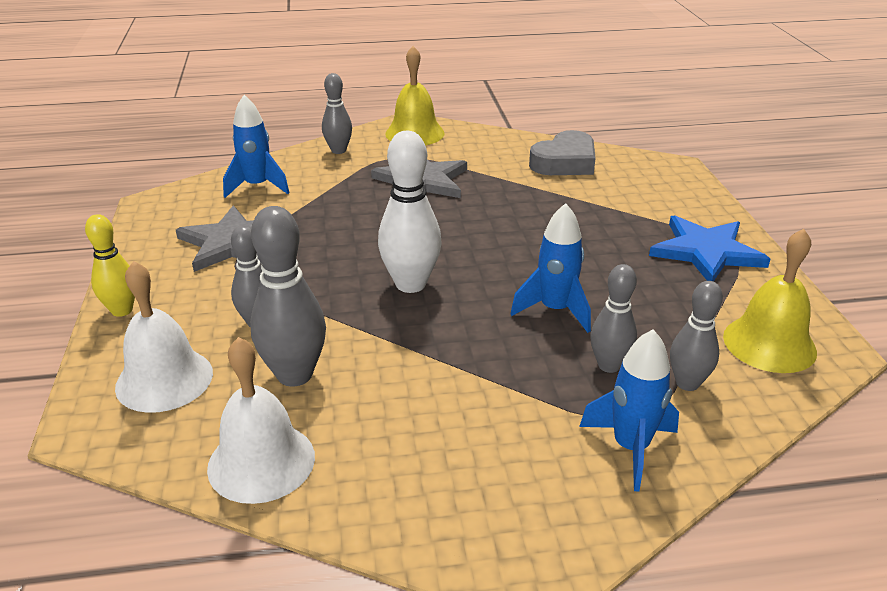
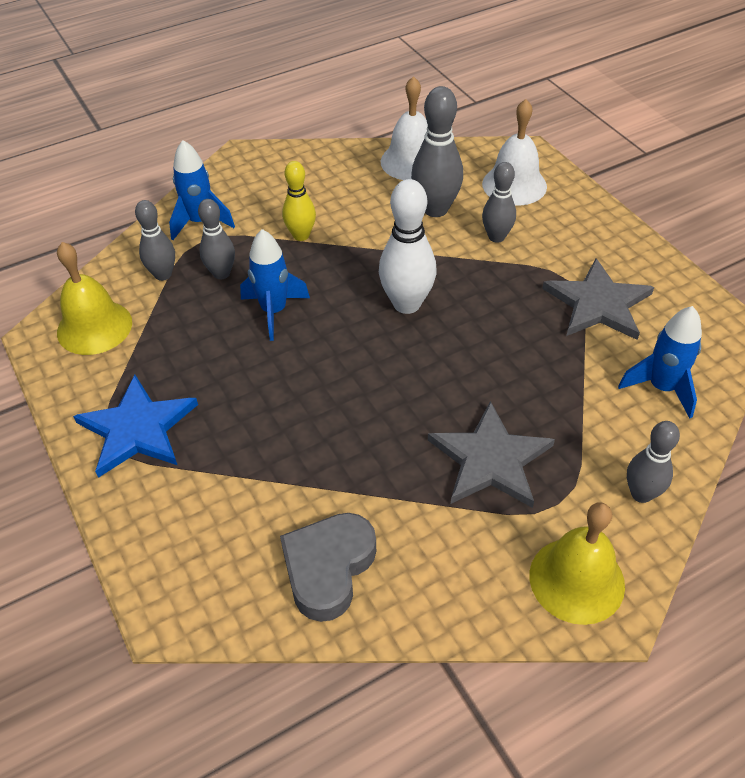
camera: 160 degrees right, 15 degrees up
yellow bowling pin [85,214,135,317] -> yellow bowling pin moved to [282,161,316,241]

